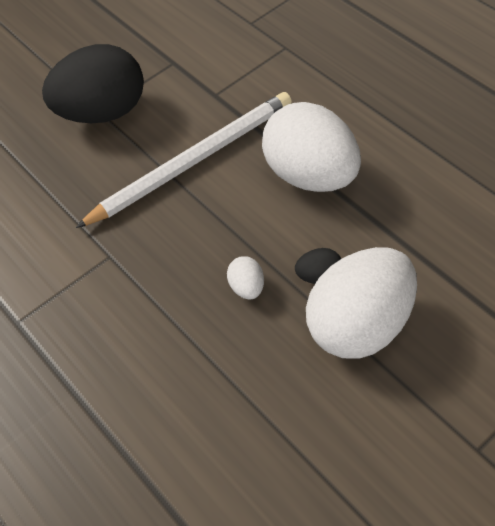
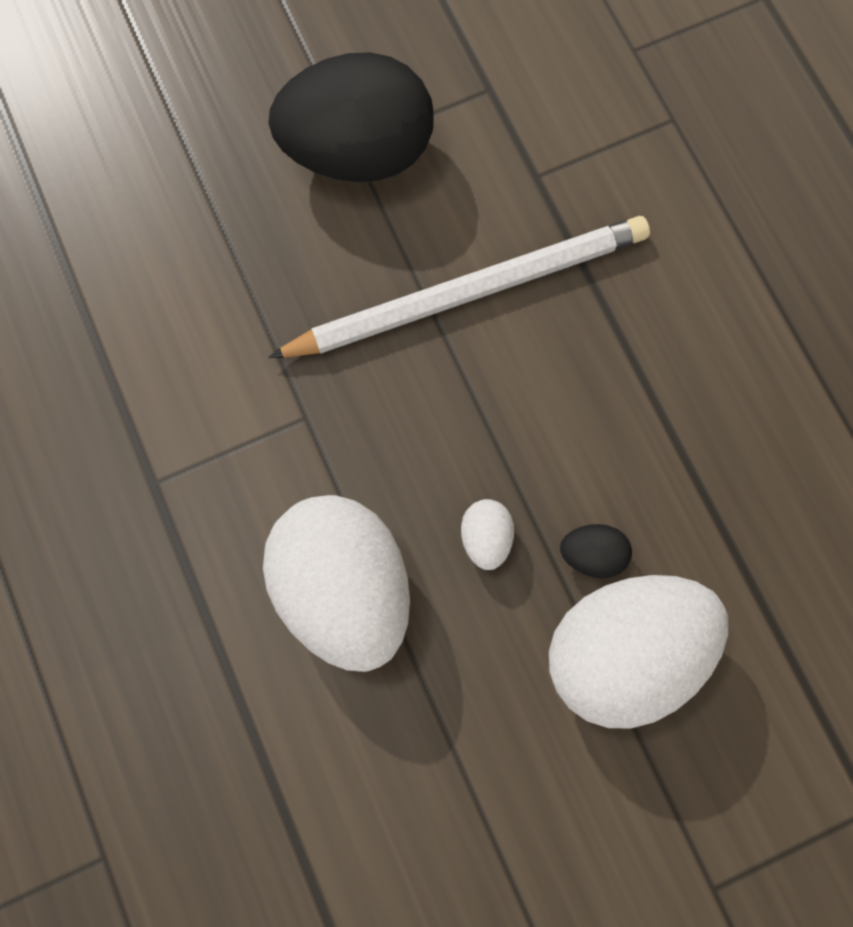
camera: 10 degrees right, 20 degrees up
white egg [262,102,361,192] -> white egg moved to [263,495,410,672]

